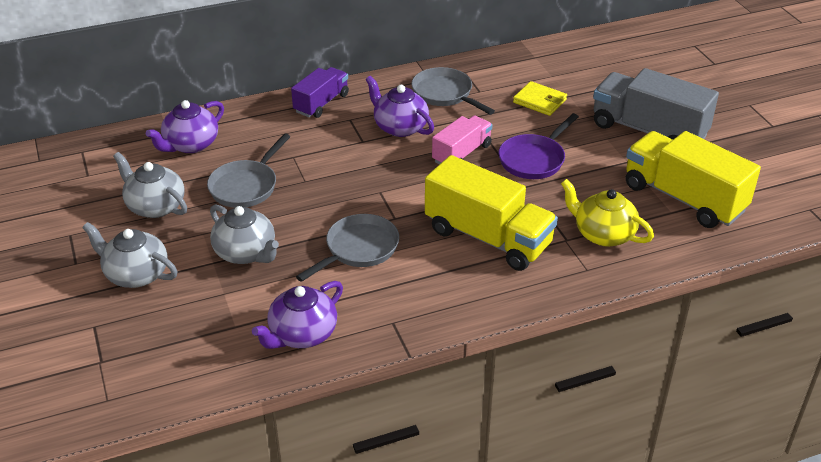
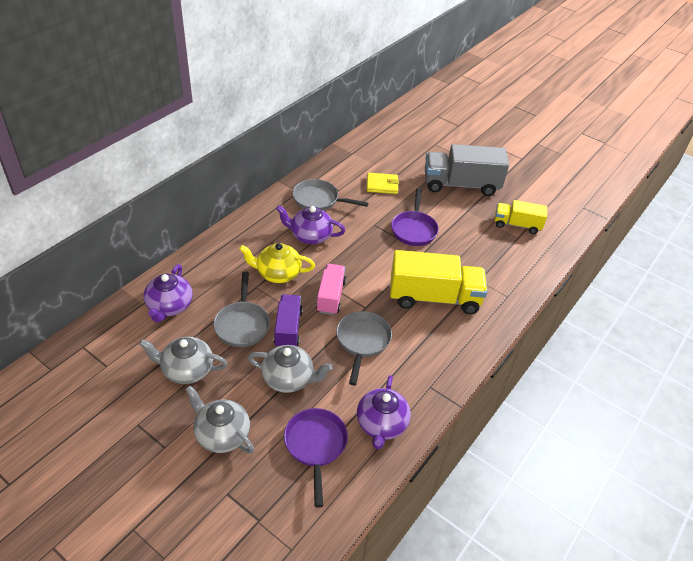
camera: 35 degrees left, 5 degrees up
grey teapot [82,222,178,288] -> grey teapot turned 45 degrees clockwise [185,385,254,454]
purple truck [291,67,349,118] -> purple truck moved to [274,294,303,346]
pink truck [432,115,492,164] -> pink truck moved to [316,264,346,315]
yellow teapot [561,179,654,247] -> yellow teapot moved to [239,243,315,283]
yellow truck [626,131,761,228] -> yellow truck [495,200,547,234], size x0.59
none -> purple pan [284,408,348,508]

